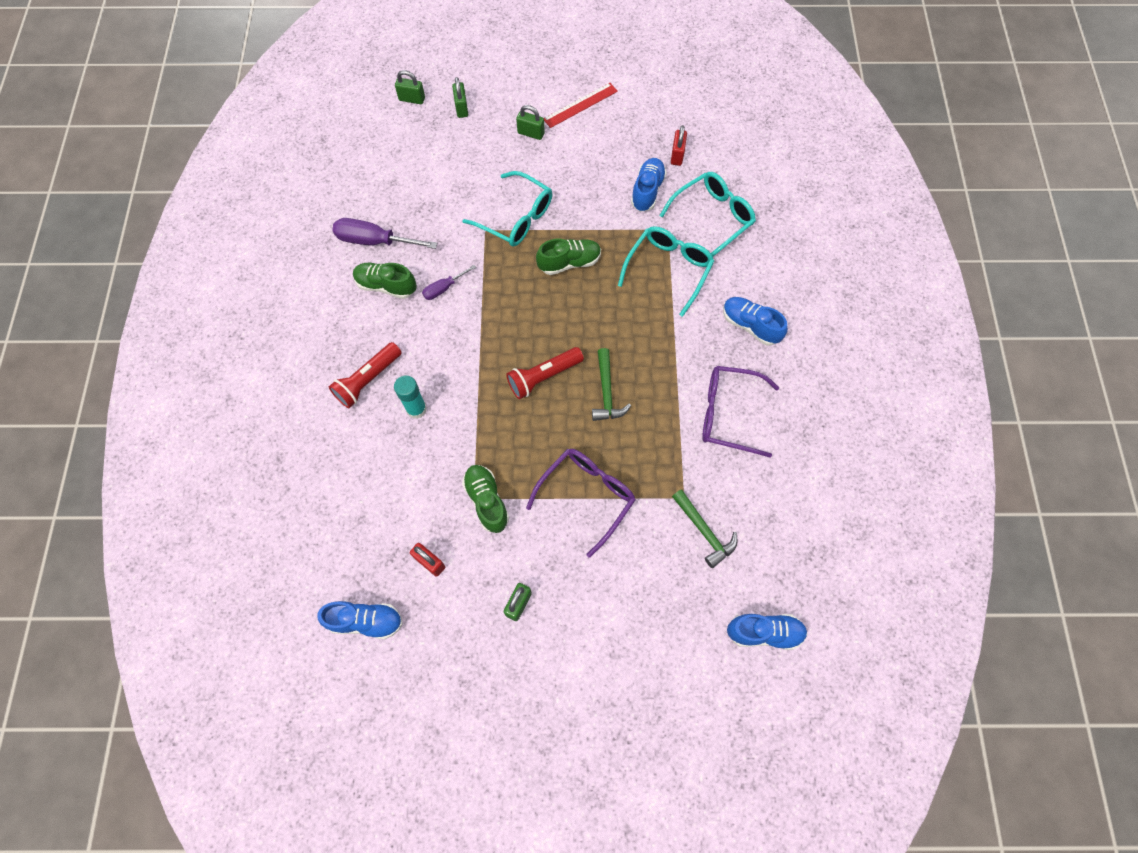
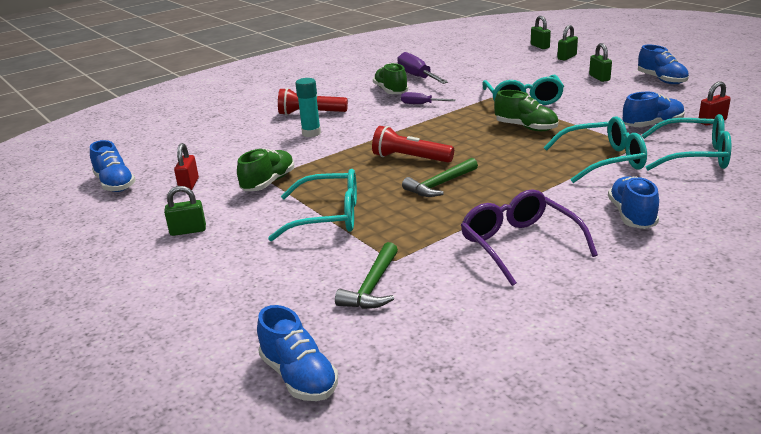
camera: 55 degrees right, 40 degrees down
purple glasses [526,449,635,557] -> turquoise glasses [268,169,357,241]
red ruler [544,83,618,128] -> blue shoe [638,45,689,84]

